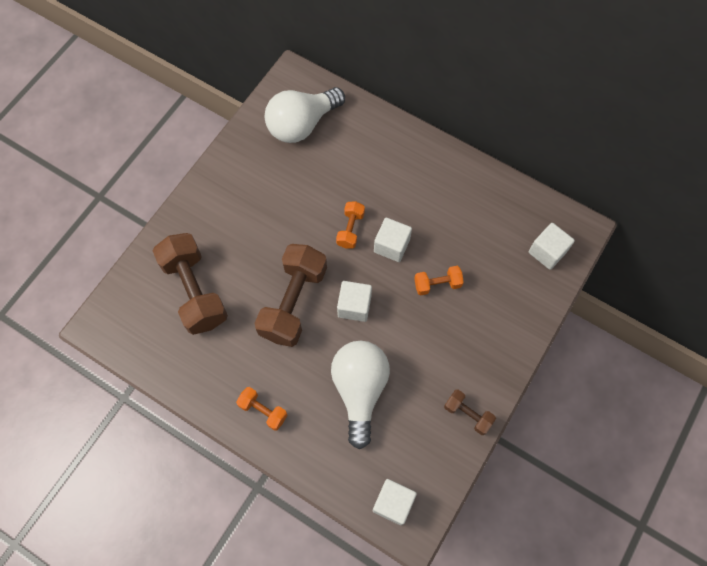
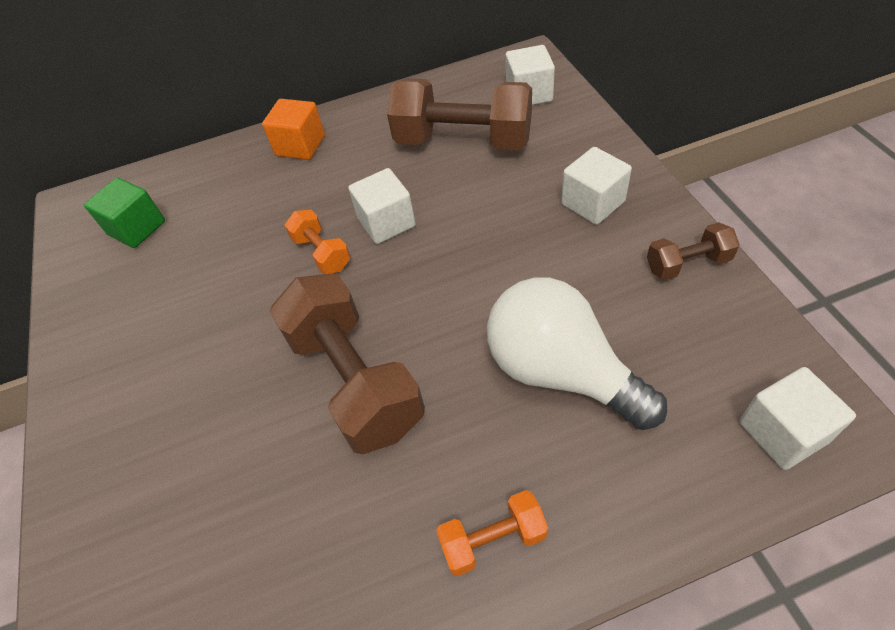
camera: 45 degrees left, 15 degrees down
brown dumbbell [153,233,228,335] -> brown dumbbell moved to [387,79,532,150]
white light bulb [265,87,345,143] -> green cube [84,178,165,248]
white cube [337,281,372,322] -> white cube moved to [561,147,632,225]
orange dumbbell [414,266,464,295] -> none
none -> orange cube [262,99,325,160]

